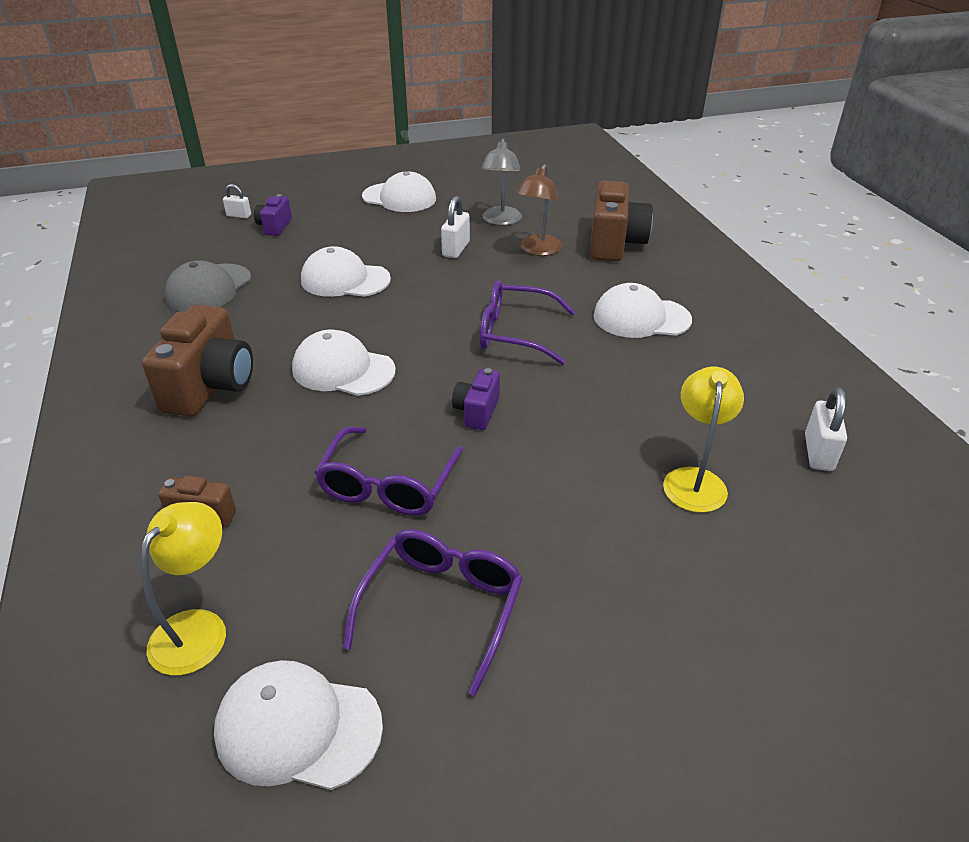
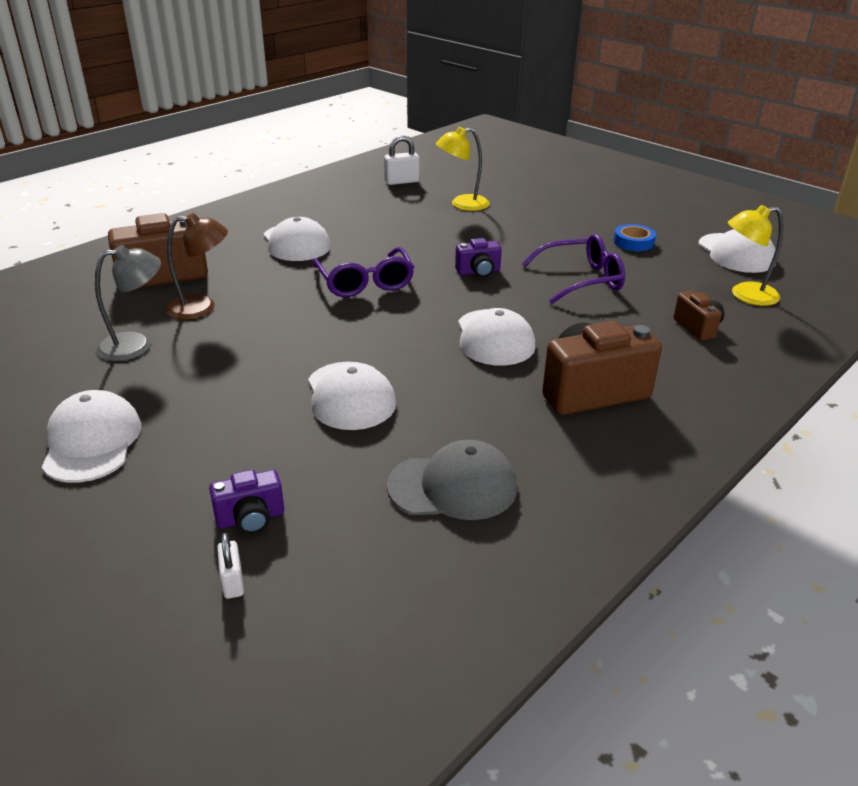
camera: 120 degrees left, 5 degrees down
purple glasses [343,529,523,696] -> blue tape [614,224,656,251]
white padlock [441,196,470,258] -> none

